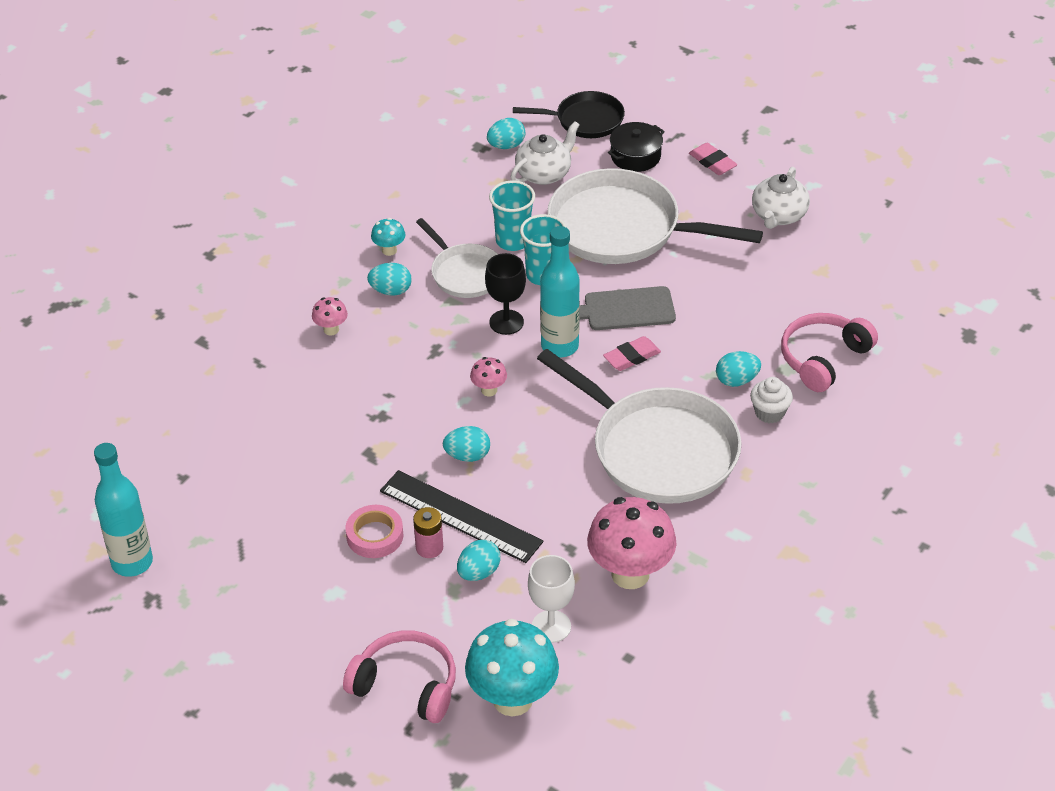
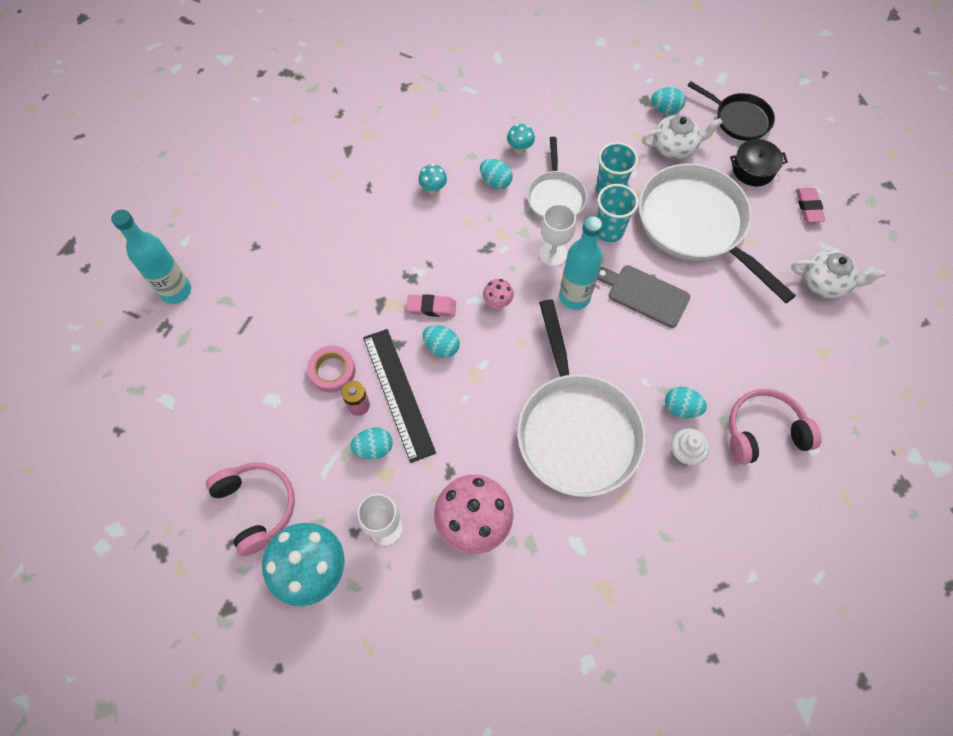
camera: 35 degrees right, 20 degrees up
pink mushroom [312,297,348,335] -> turquoise mushroom [418,164,447,195]
black goblet [485,253,526,335] -> white goblet [539,204,576,267]
pink eraser [603,336,661,371] -> pink eraser moved to [406,294,456,317]
white teapot [752,167,810,229] -> white teapot turned 135 degrees counterclockwise [791,250,886,299]

